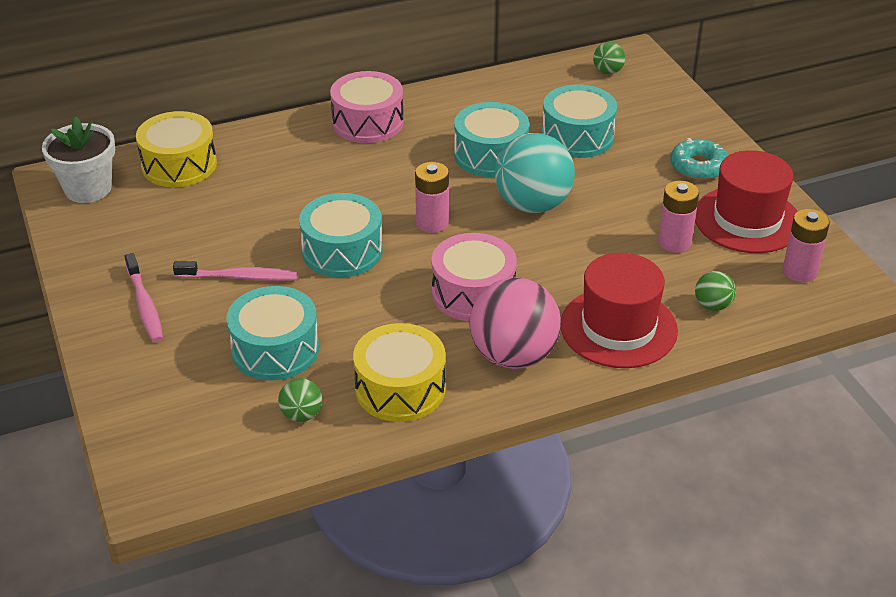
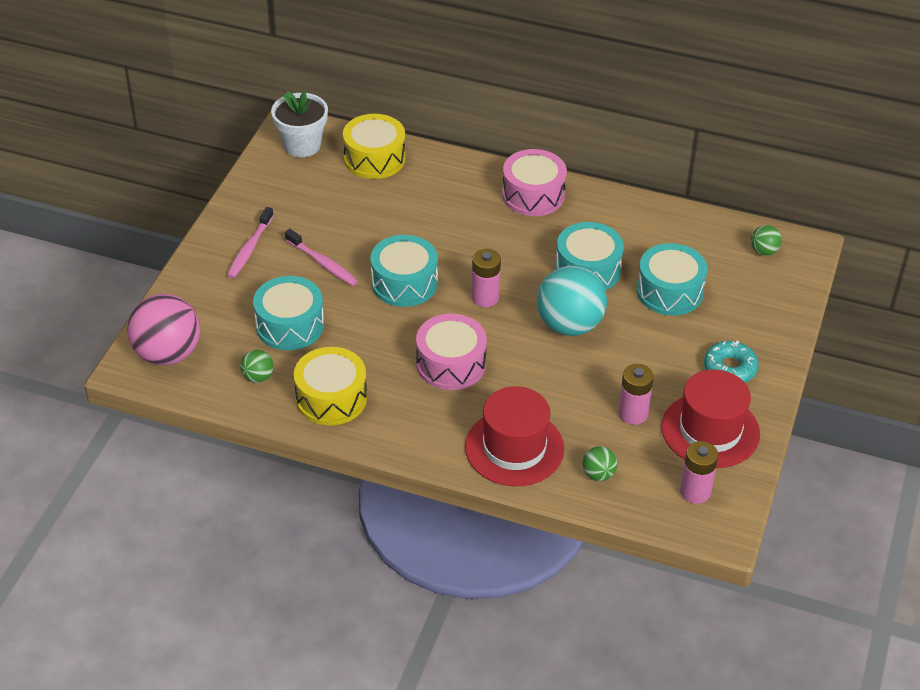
camera: 40 degrees right, 5 degrees up
pink ball [469,278,561,369] -> pink ball moved to [127,294,200,365]

